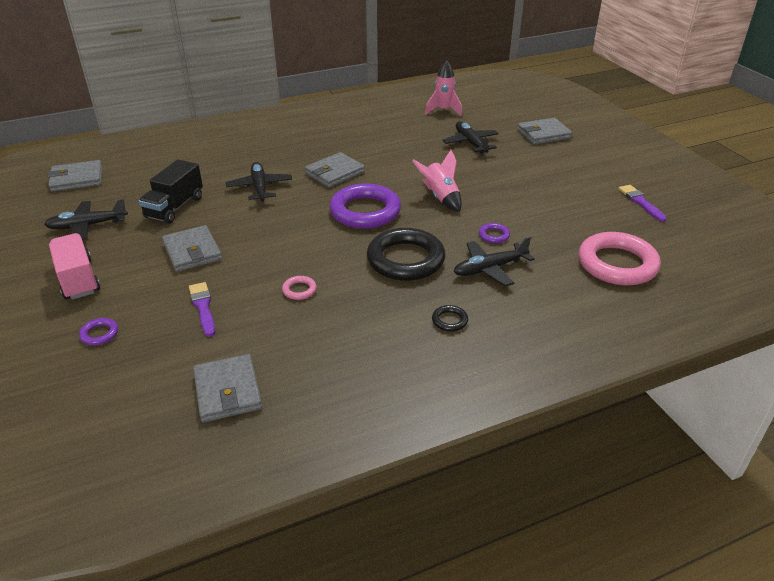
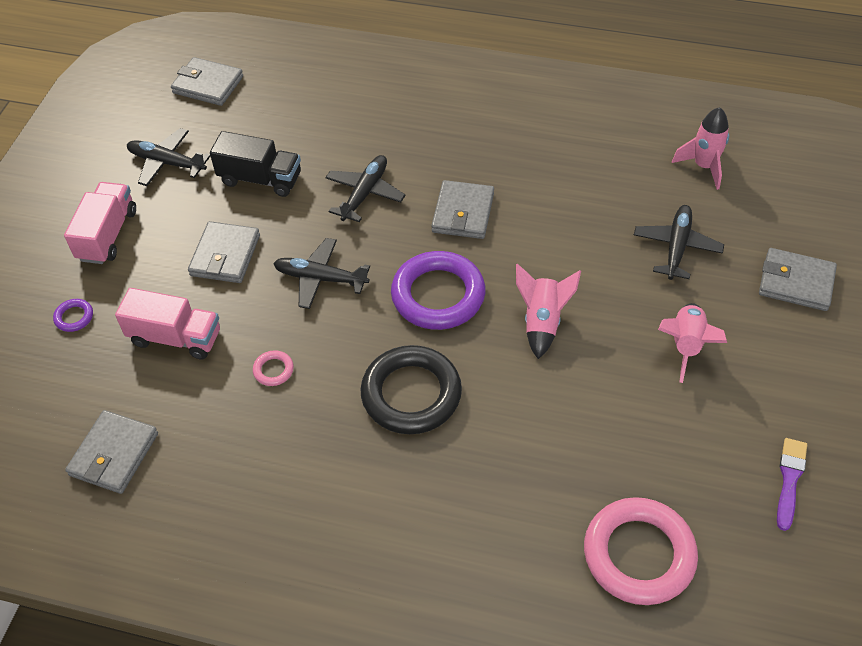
camera: 40 degrees right, 15 degrees up
black truck [138,159,203,224] -> black truck turned 135 degrees counterclockwise [210,131,301,197]
purple brush [189,282,215,337] -> pink truck [115,288,220,360]
grey wallet [305,152,365,188] -> grey wallet turned 75 degrees counterclockwise [431,180,494,239]
black ring [432,305,468,332] -> none
black plane [454,236,534,286] -> black plane moved to [273,238,370,309]
purple ring [479,223,510,243] -> none
none -> pink rocket [658,303,727,383]

